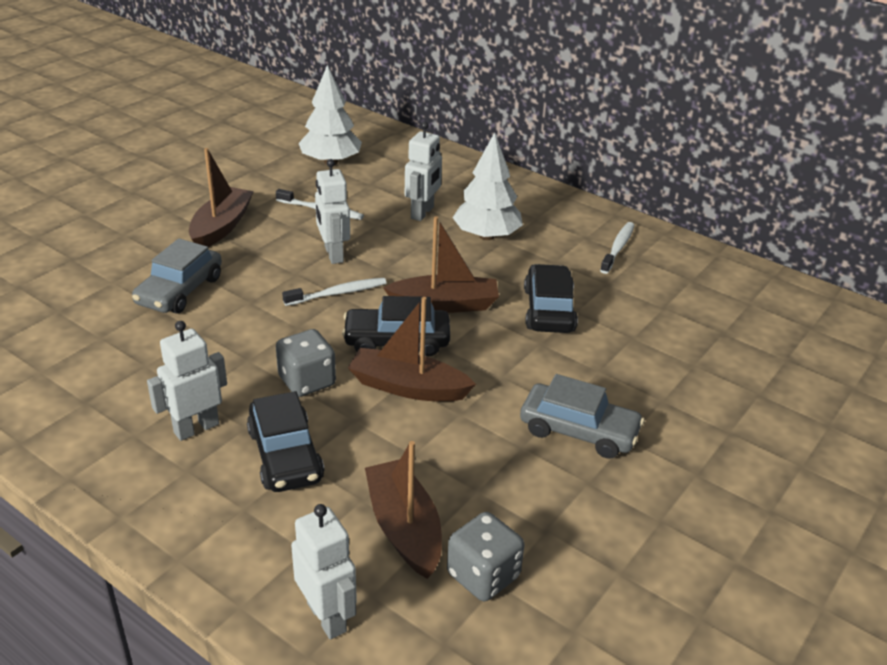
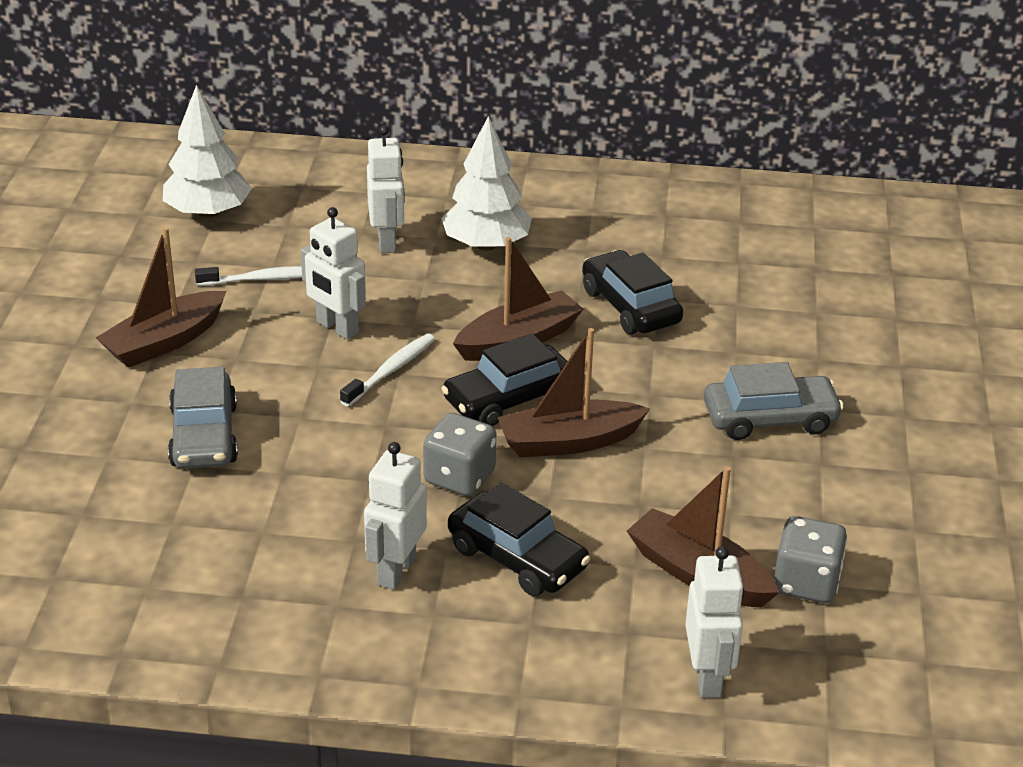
camera: 30 degrees left, 0 degrees up
brown boat [189,148,254,247] -> brown boat turned 120 degrees counterclockwise [96,227,226,368]
white robot [291,504,357,640] -> white robot turned 60 degrees clockwise [685,546,744,698]
white toothbrush [600,222,634,274] -> none

